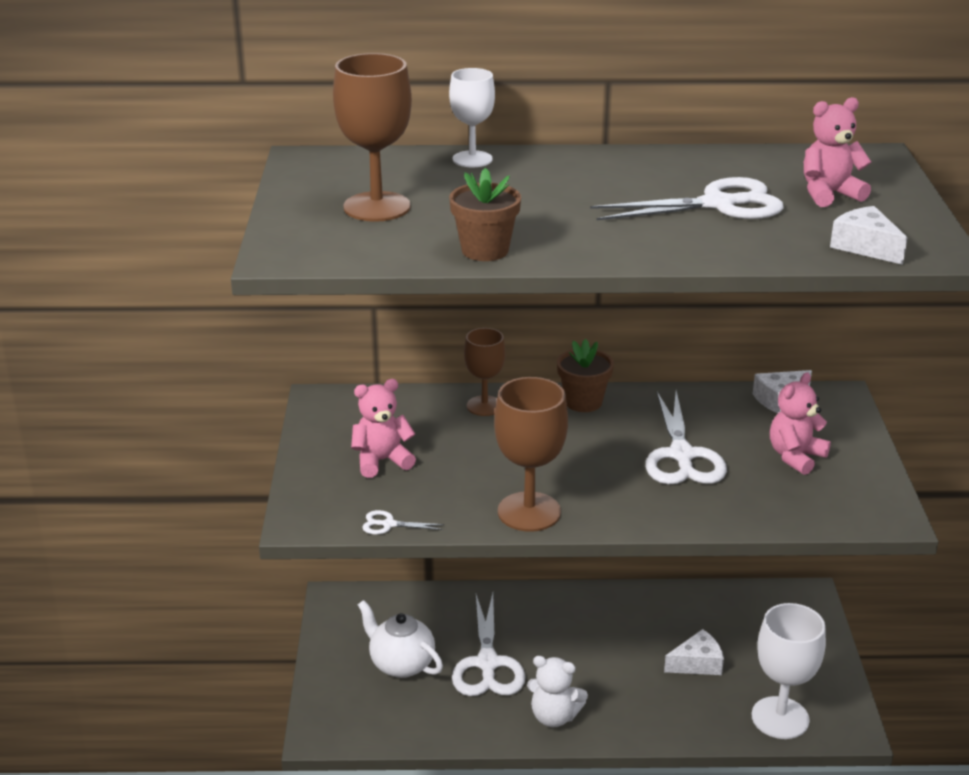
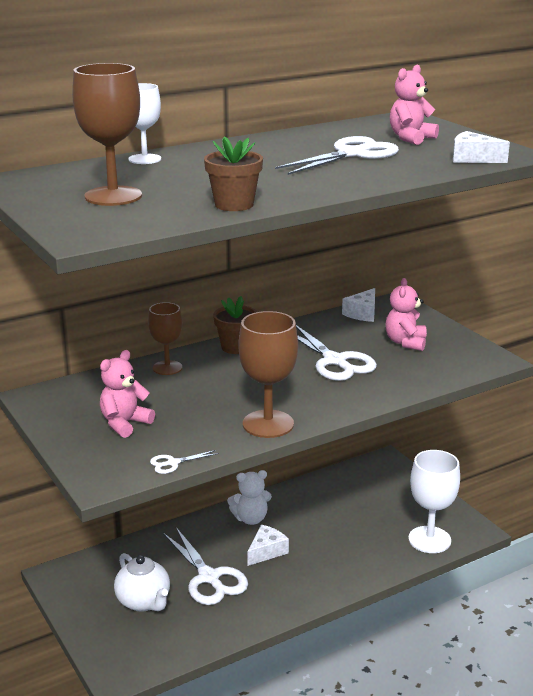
camera: 30 degrees left, 5 degrees down
white teapot [358,600,443,678] -> white teapot turned 135 degrees counterclockwise [114,553,170,612]
white teddy bear [527,656,588,727] -> white teddy bear moved to [227,470,272,525]
white cheese [664,629,724,675] -> white cheese moved to [247,525,289,566]

